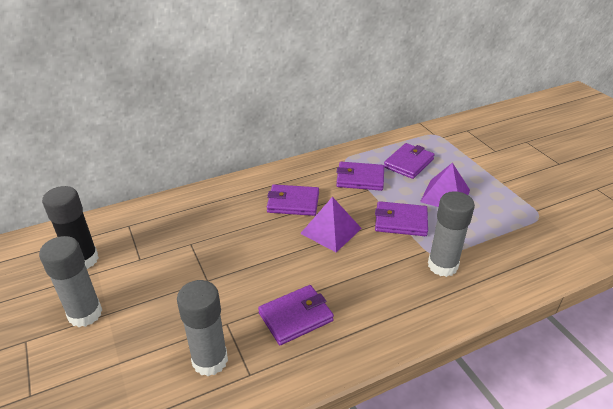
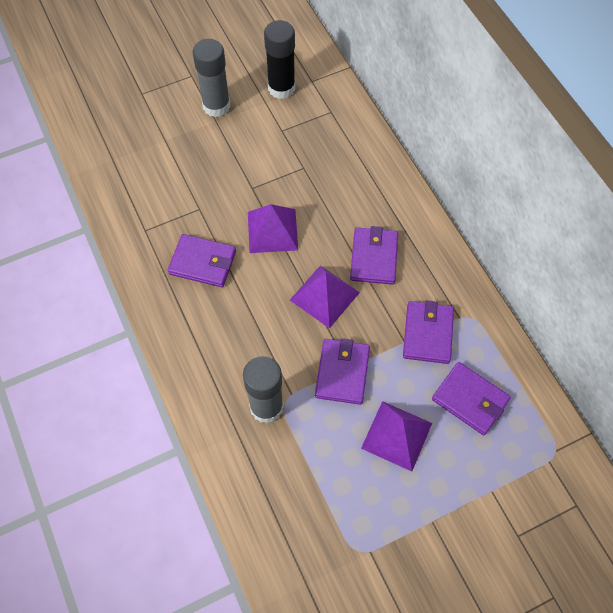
camera: 90 degrees right, 25 degrees up
grey glue stick [177,280,228,376] -> none
purple wallet [258,285,334,345] -> purple wallet turned 45 degrees counterclockwise [168,234,236,287]
none -> purple pyramid [248,204,298,253]

